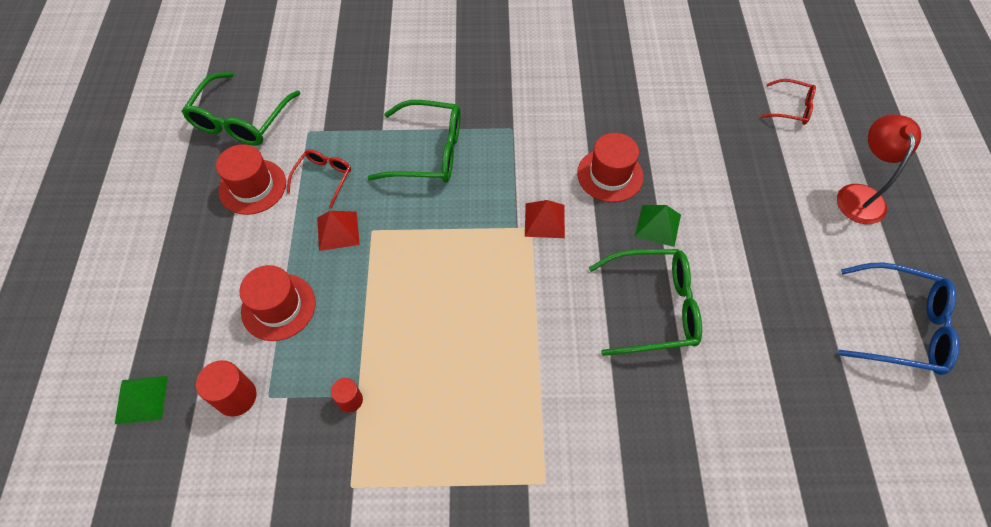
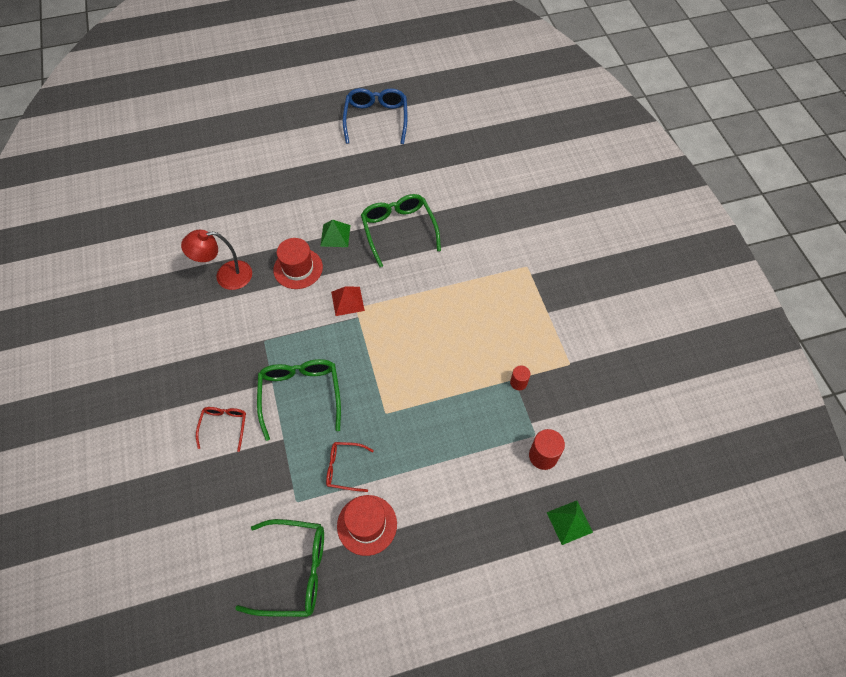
camera: 105 degrees left, 0 degrees up
red hat [239,265,316,341] -> none
red pyramid [317,211,360,251] -> none
red glasses [760,79,816,125] -> red glasses moved to [196,407,246,452]
red lamp [837,114,921,224] -> red lamp moved to [181,230,252,290]

